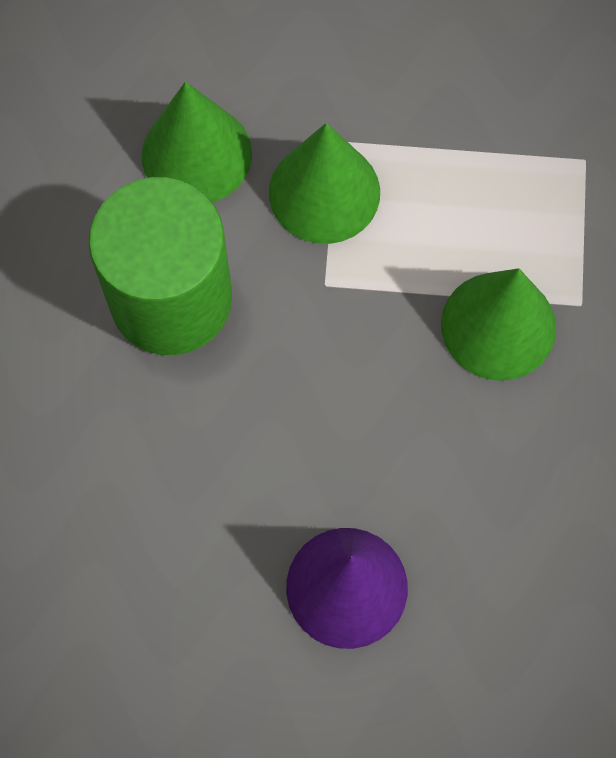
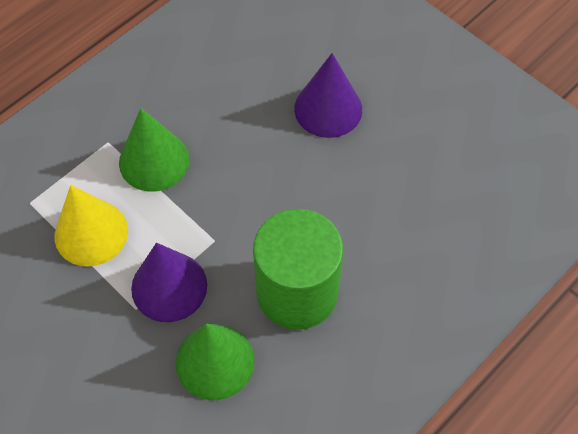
camera: 140 degrees left, 10 degrees down
green cone [269,123,380,244] -> purple cone [131,243,207,322]
none -> yellow cone [55,185,128,267]

